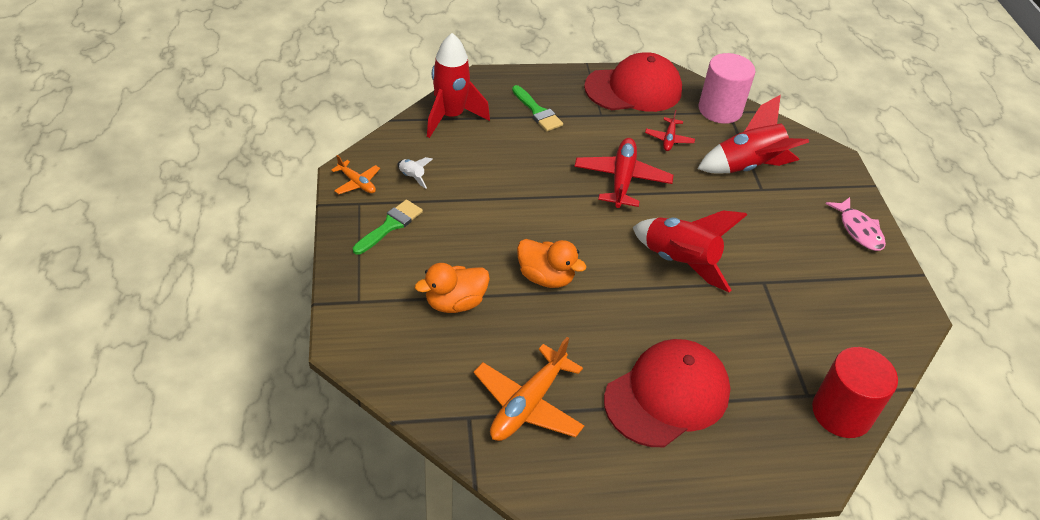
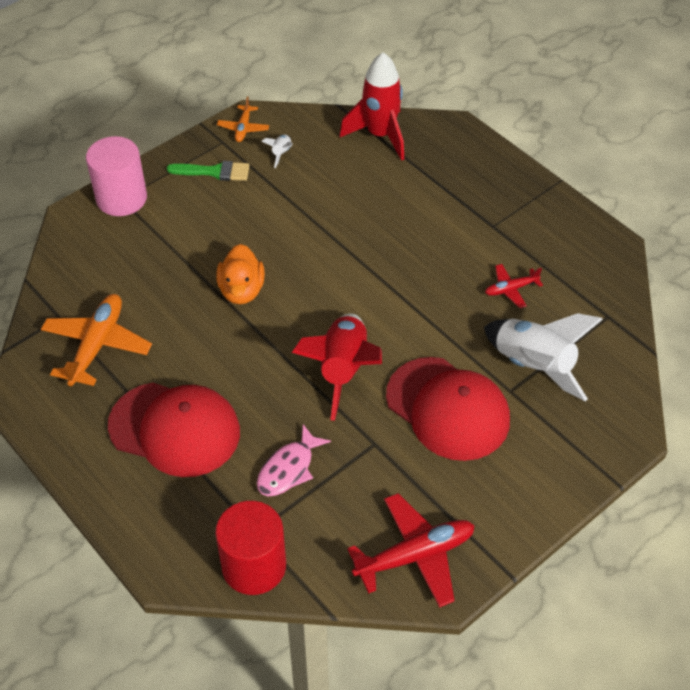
camera: 60 degrees right, 5 degrees up
orange duck [415,263,490,313] -> none
orange plane [474,337,584,441] -> orange plane turned 105 degrees clockwise [41,294,152,386]
green brush [512,85,563,131] -> none
red plane [575,138,673,208] -> red plane moved to [347,493,475,608]
red cap [584,52,682,112] -> red cap moved to [386,357,510,461]
red rocket [697,95,809,174] -> white rocket [484,313,603,401]
pink cylinder [698,53,756,124] -> pink cylinder moved to [86,136,147,216]
pink fish [826,197,886,251] -> pink fish moved to [257,424,331,496]

